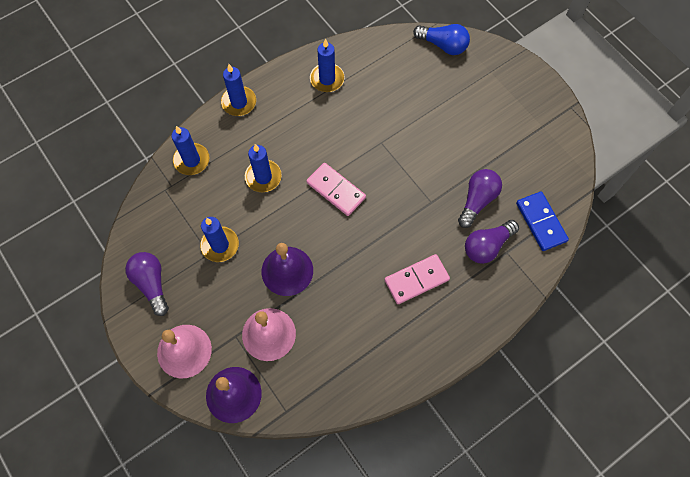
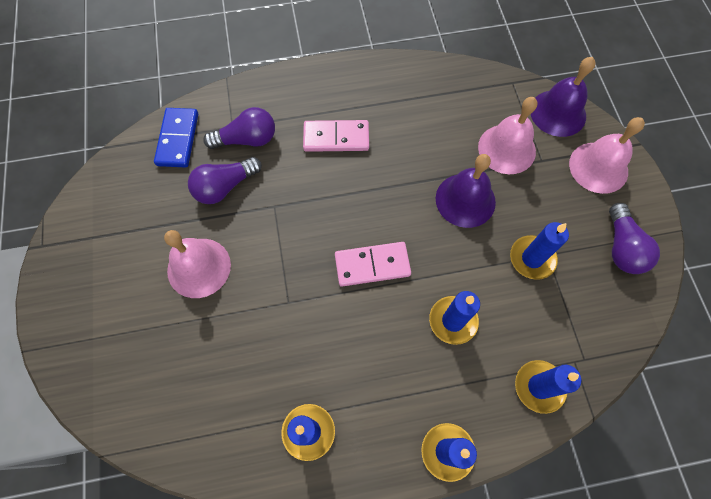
camera: 155 degrees left, 0 degrees up
pink domino [306,163,366,216] -> pink domino turned 75 degrees counterclockwise [335,242,411,287]
blue light bulb [413,24,470,55] -> none
none -> pink bell [164,230,231,298]

